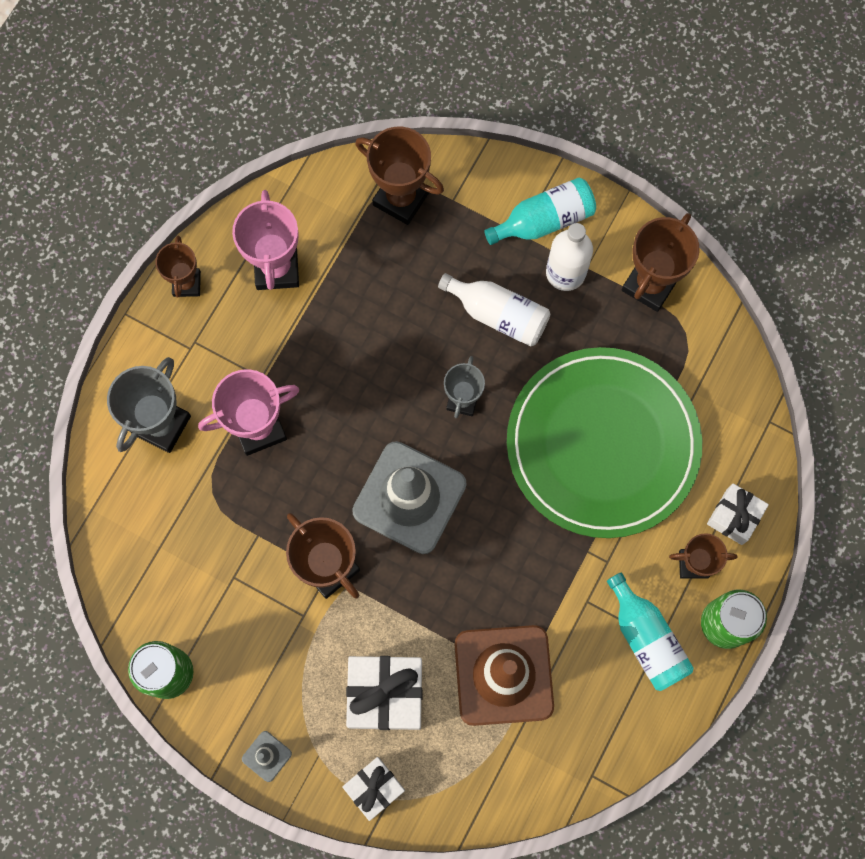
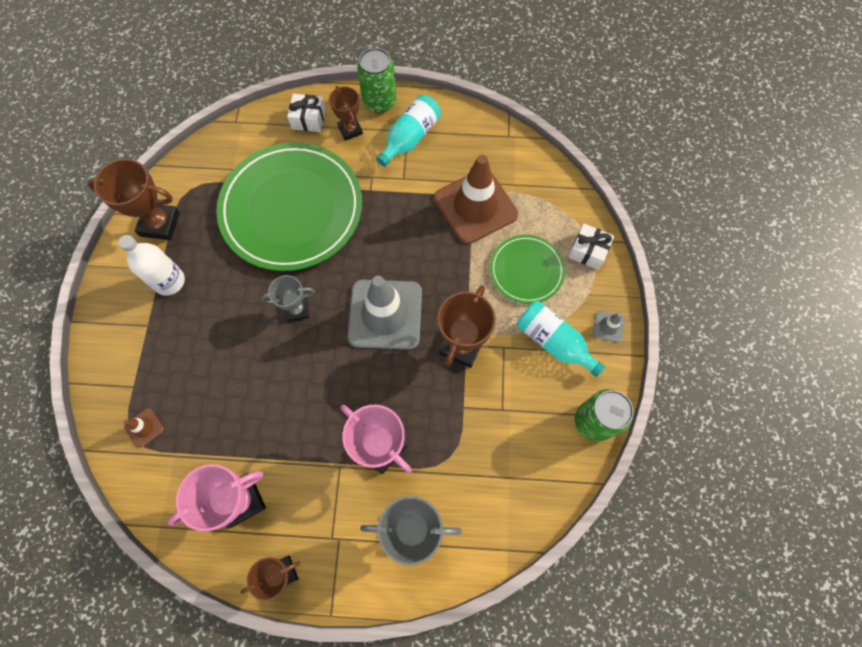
camera: 115 degrees left, 5 degrees down
white gift [346,656,423,730] -> green plate [490,235,565,304]
brown trophy [355,127,444,225] -> brown traffic cone [124,408,164,448]
white bottle [438,273,551,346] -> none
turquoise bottle [484,177,596,245] -> turquoise bottle moved to [517,301,605,377]

